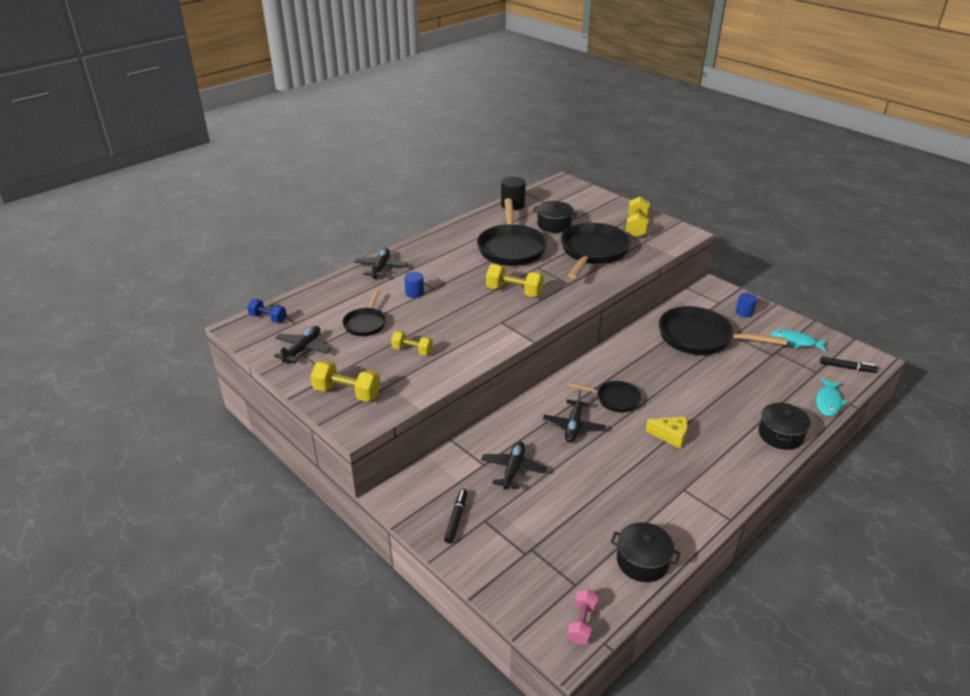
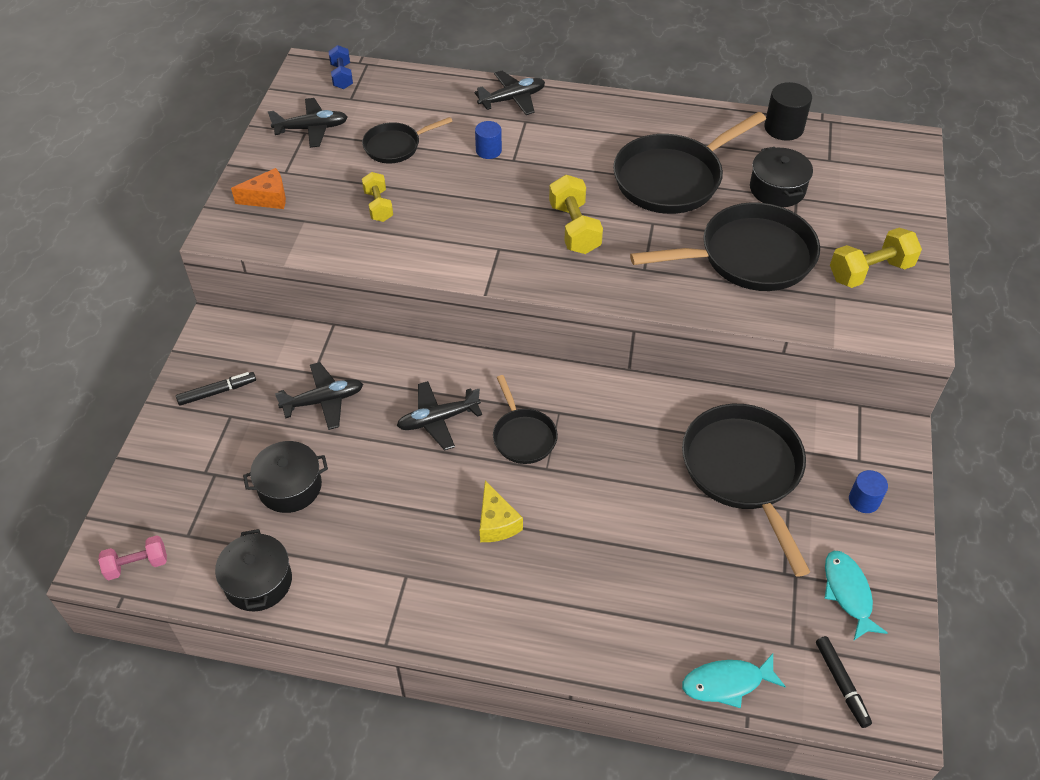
camera: 55 degrees right, 15 degrees up
yellow dumbbell [311,360,381,402] -> orange cheese [231,168,286,209]
black pot [758,402,811,450] -> black pot moved to [243,441,328,513]

